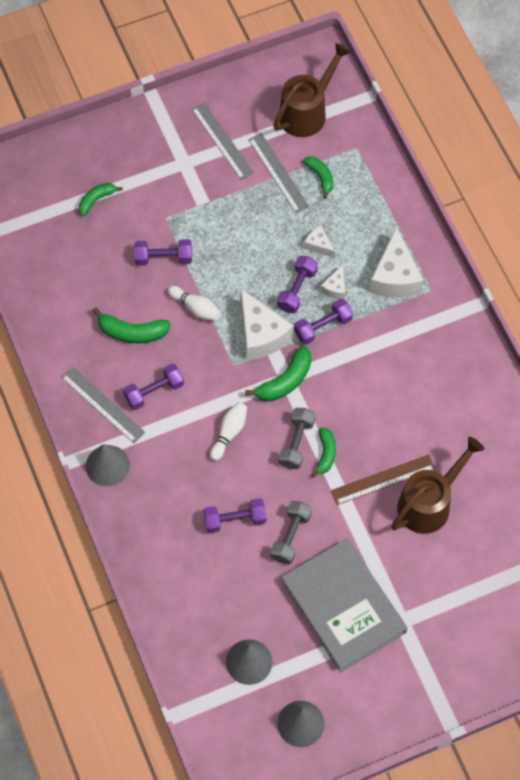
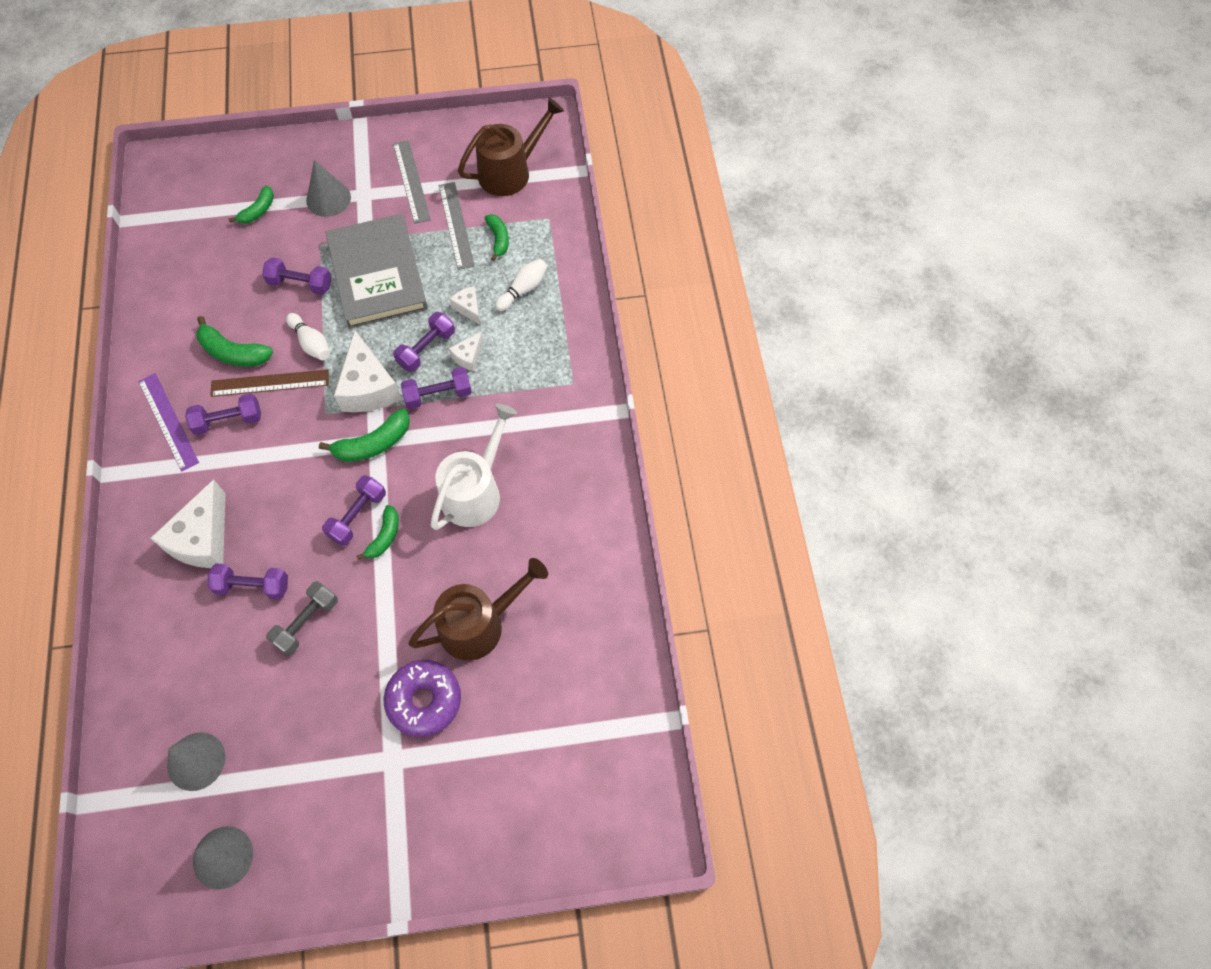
camera: 15 degrees right, 0 degrees up
grey ruler [61,367,145,443] -> purple ruler [138,373,199,472]
green banana [79,183,122,216] -> green banana turned 150 degrees clockwise [229,186,274,224]
grey cone [86,444,130,486] -> grey cone moved to [306,160,351,217]
white bowling pin [210,402,247,461] -> white bowling pin moved to [495,259,547,311]
grey dumbbell [279,408,315,469] -> purple dumbbell [322,475,386,546]
grey book [281,539,407,673] -> grey book moved to [325,214,428,329]
brown ruler [331,455,435,505] -> brown ruler moved to [210,369,329,397]
white cheese [369,226,424,298] -> white cheese moved to [150,479,226,568]
none -> purple donut [384,660,461,737]
none -> white watering can [431,403,517,530]

